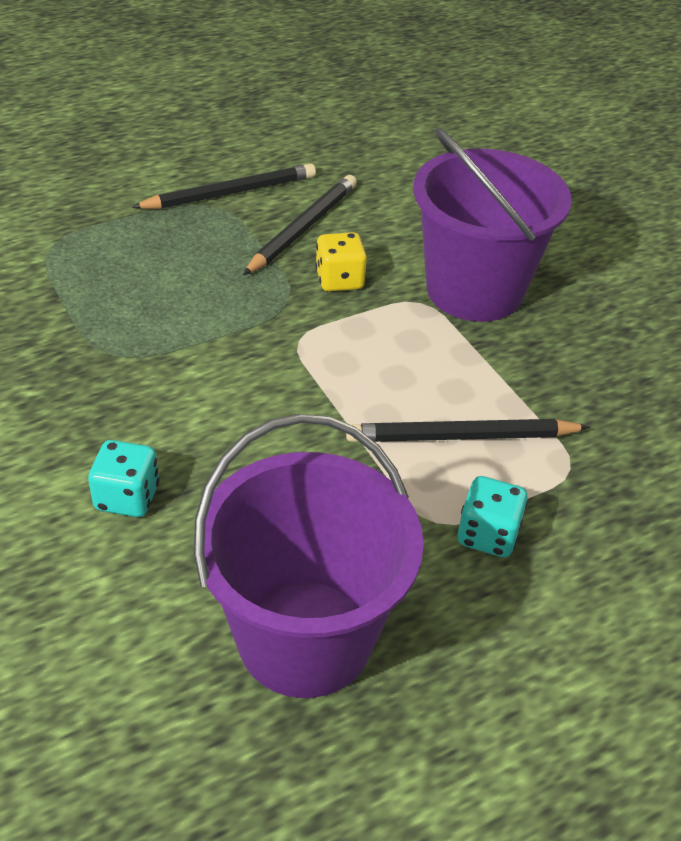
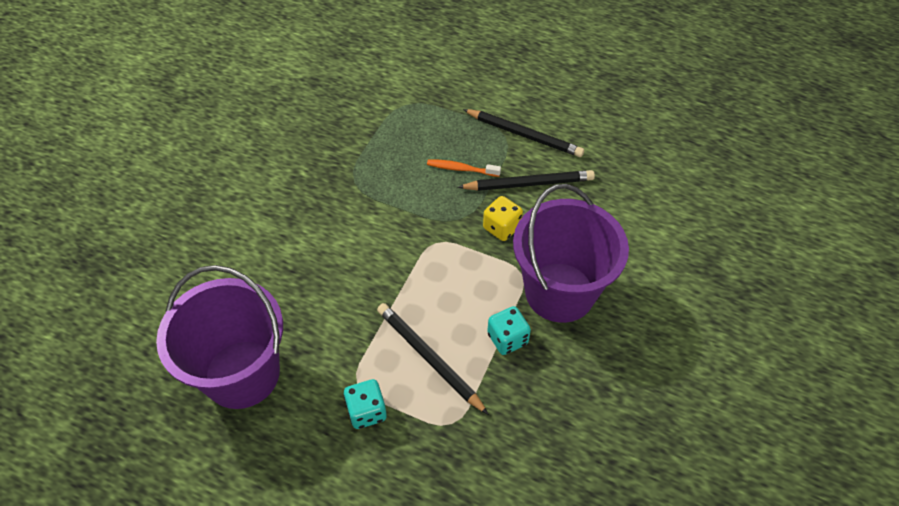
camera: 55 degrees right, 10 degrees up
turquoise dice [88,440,159,517] -> turquoise dice moved to [487,306,531,355]
none -> orange toothbrush [427,159,501,177]

